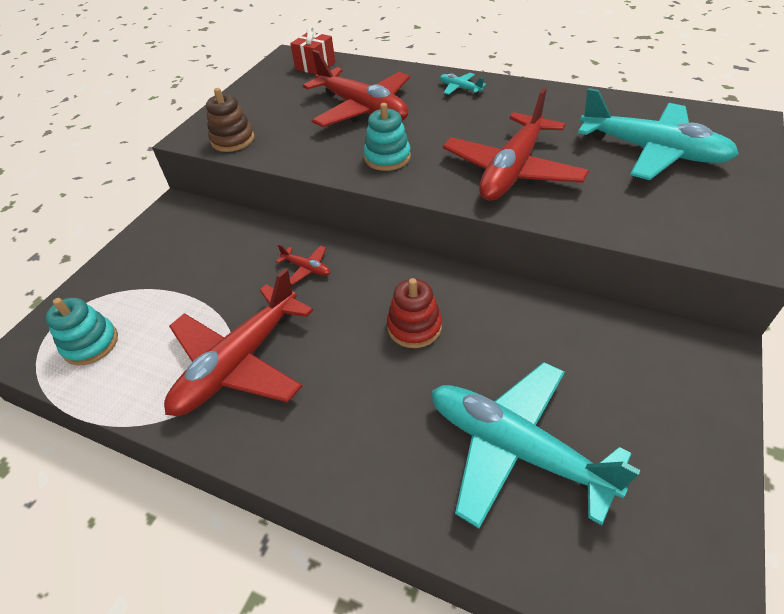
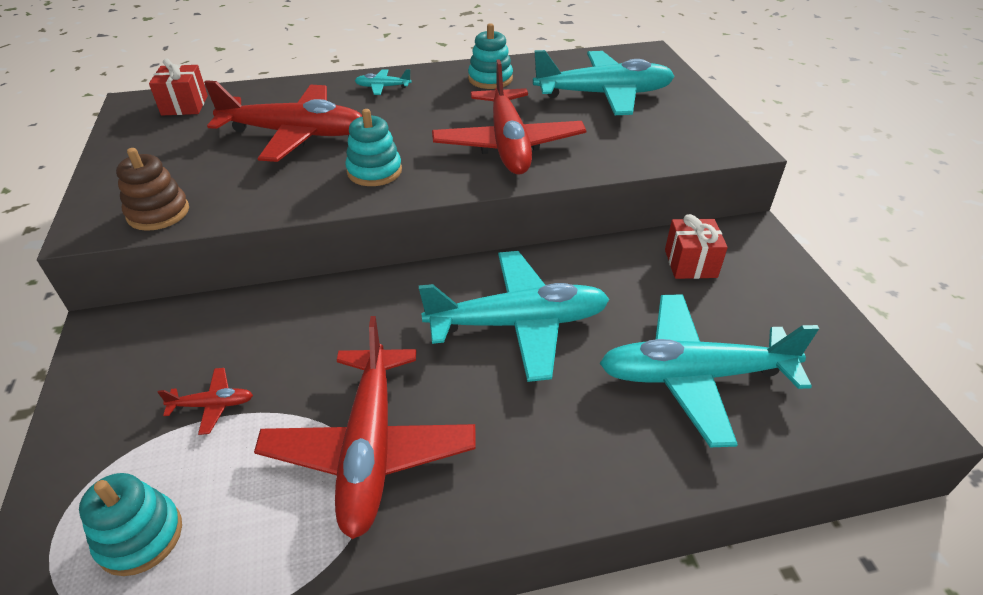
camera: 40 degrees left, 5 degrees down
red plane [276,244,330,285] -> red plane moved to [158,368,253,435]
red stacking toy [387,278,442,348] -> turquoise plane [419,251,609,382]
none -> turquoise stacking toy [468,23,513,89]
none -> red gift [665,214,728,279]

